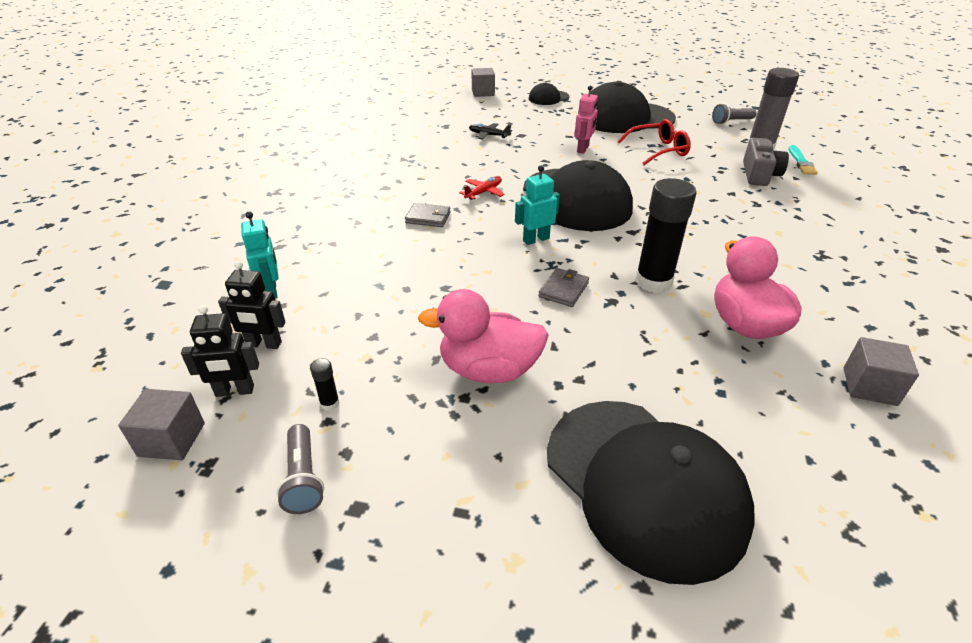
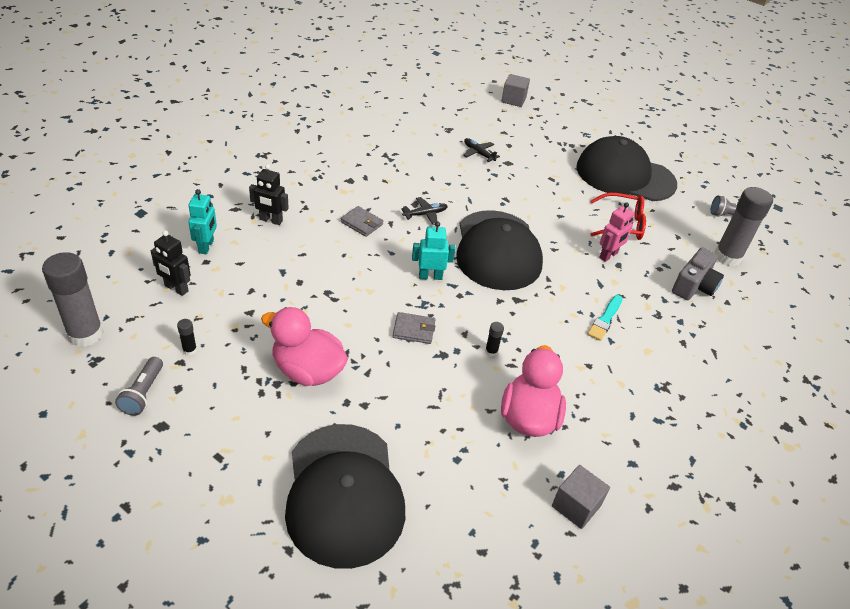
camera: 20 degrees right, 5 degrees up
grey cube [118,389,205,460] -> grey glue stick [42,252,104,347]
black robot [181,305,259,397] -> black robot moved to [249,164,289,225]
red plane [459,176,505,200] -> black plane [401,197,448,225]
black cap [529,82,570,105] -> none
grey wallet [538,268,589,307] -> grey wallet turned 45 degrees clockwise [393,312,436,344]
pink robot [574,85,598,154] -> pink robot moved to [599,202,634,262]
black glue stick [635,178,696,293] -> black glue stick [485,322,504,357], size x0.41
turquoise brush [789,145,818,175] -> turquoise brush moved to [587,295,623,341]

